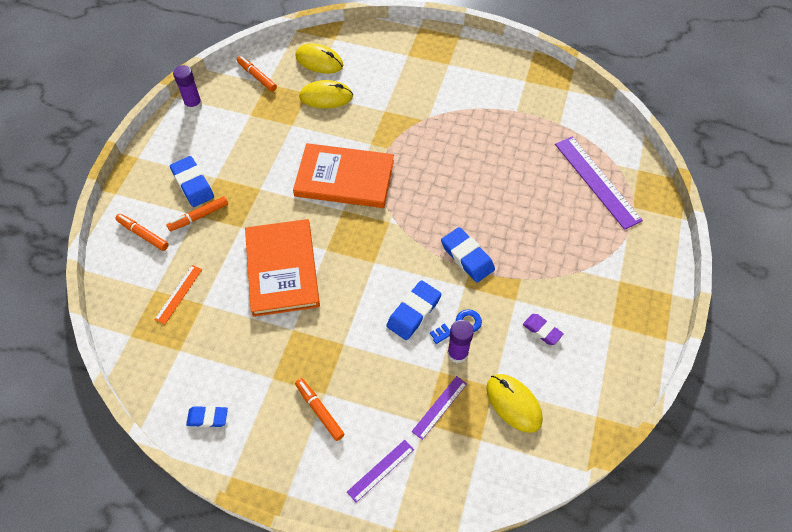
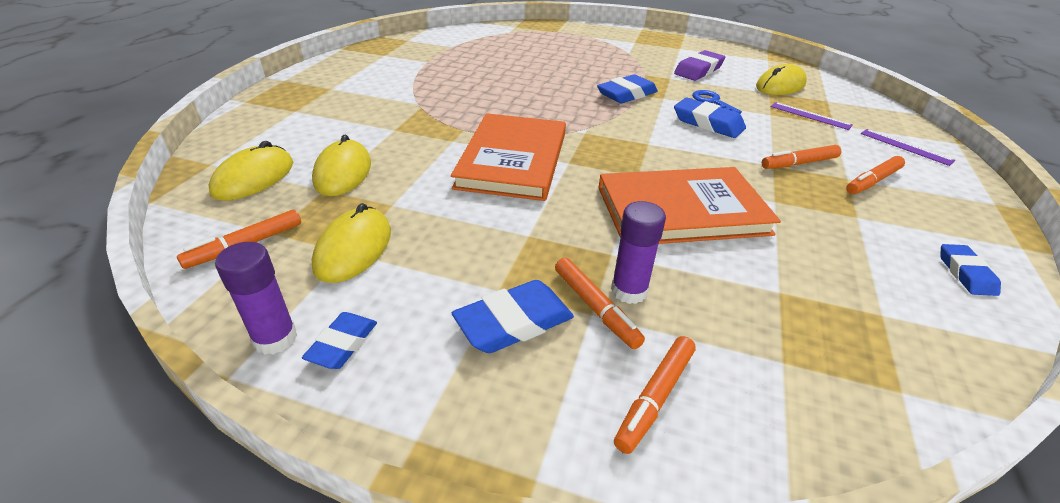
camera: 90 degrees left, 20 degrees down
orange ruler [154,265,203,324] -> none
purple glue stick [447,320,474,363] -> purple glue stick moved to [611,201,666,304]
purple eraser [523,314,564,345] -> purple eraser [674,50,725,81], size x1.58
purple ruler [555,136,643,230] -> none
none -> blue eraser [302,312,377,369]
none -> yellow mouse [312,203,391,283]
none -> orange marker [762,145,841,169]

